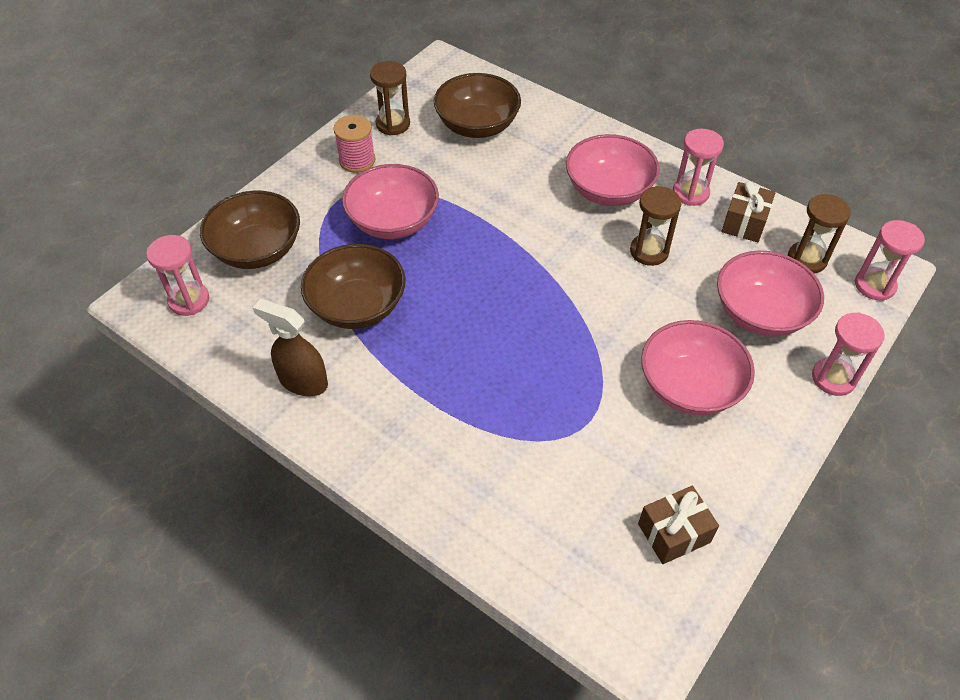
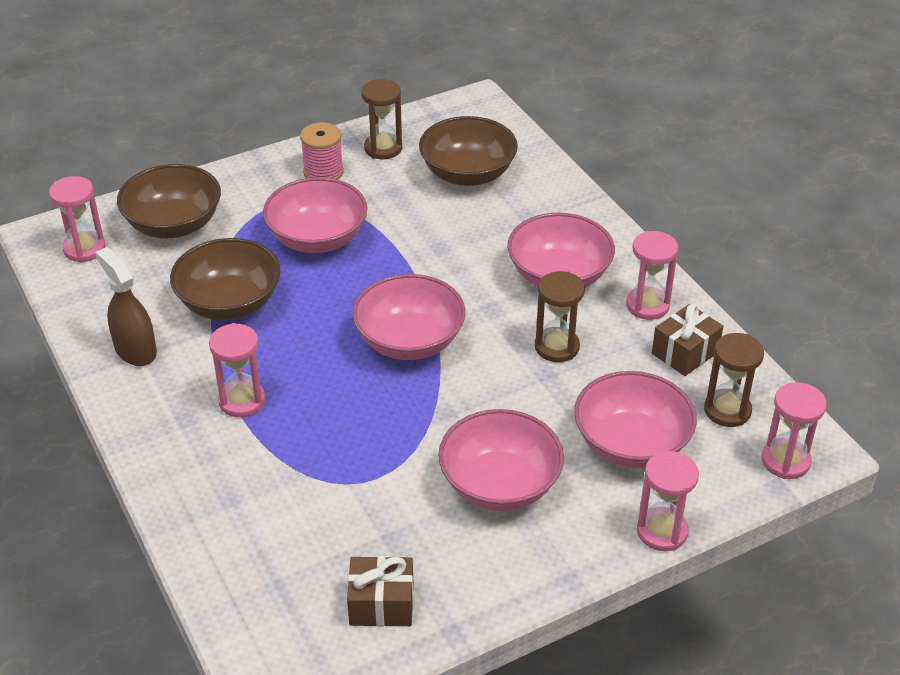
camera: 25 degrees right, 10 degrees down
none -> pink hourglass [209,323,266,417]
none -> pink bowl [352,274,466,360]

